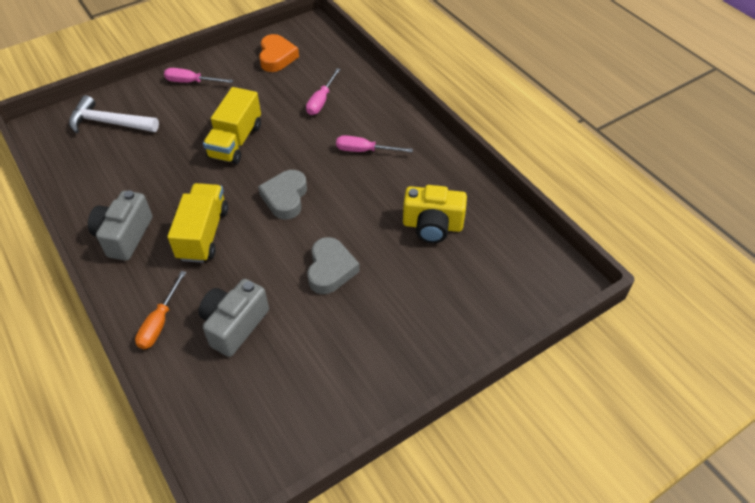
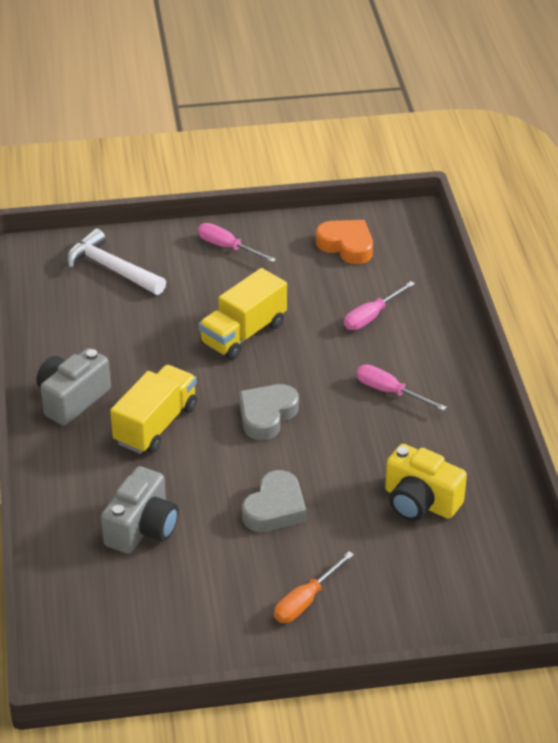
camera: 25 degrees right, 10 degrees down
orange screwdriver [135,271,186,349] -> orange screwdriver moved to [274,551,354,623]
grey camera [198,279,269,357] -> grey camera turned 150 degrees clockwise [101,466,179,554]
orange heart [259,34,299,72] -> orange heart turned 75 degrees counterclockwise [316,220,373,264]

